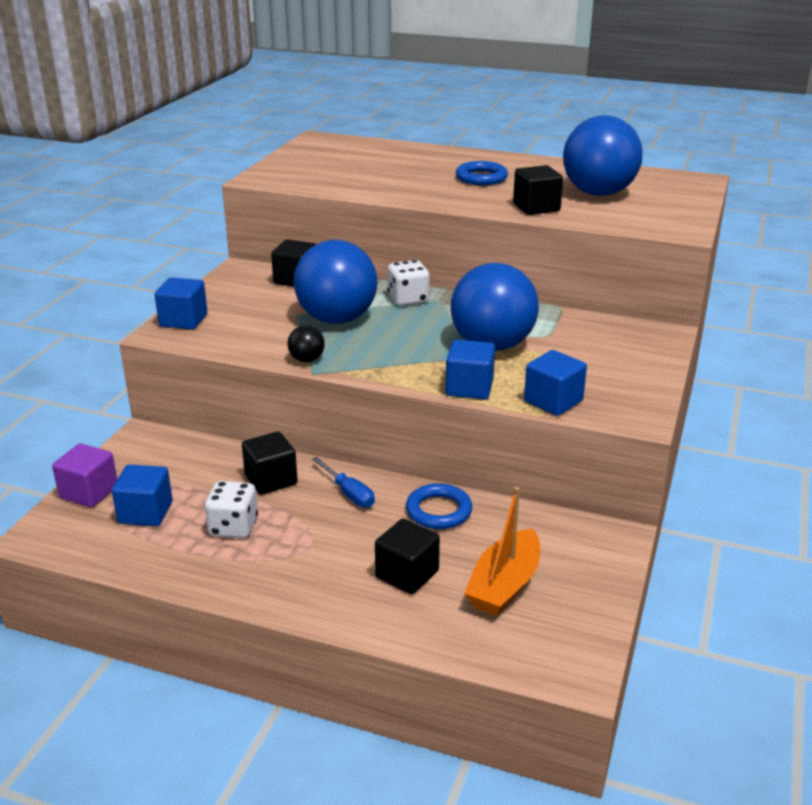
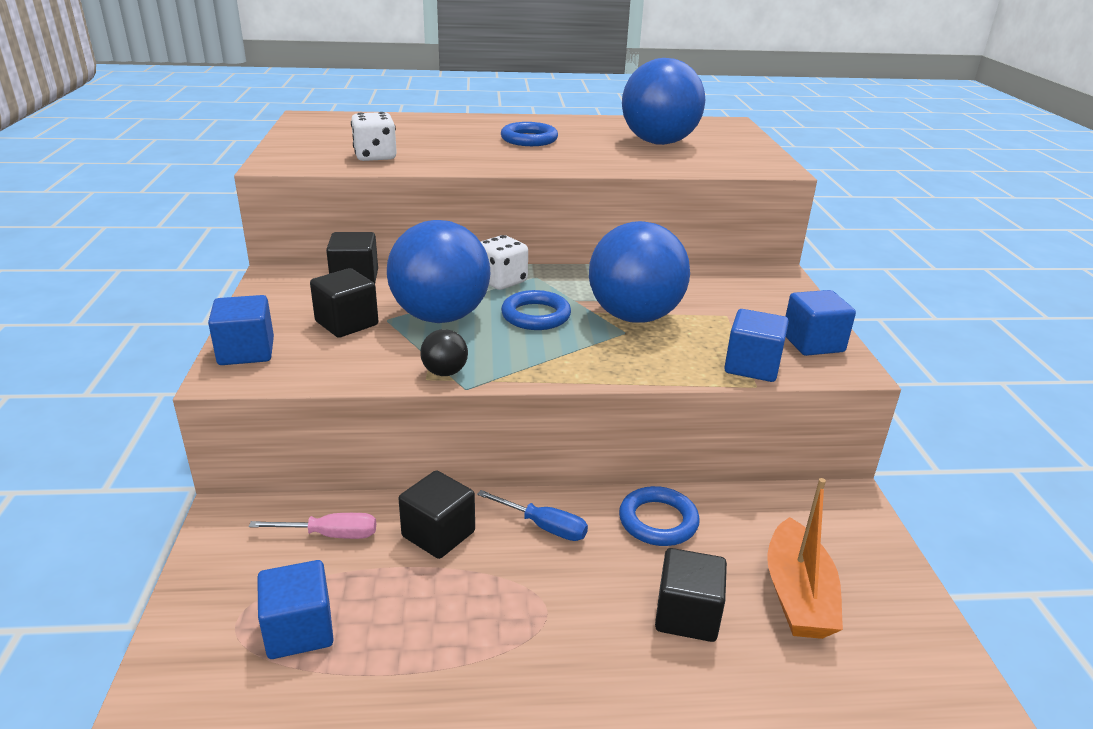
camera: 25 degrees left, 0 degrees up
purple cube [52,444,117,508] -> none
white dice [204,481,258,538] -> white dice moved to [351,112,397,161]
blue cube [445,340,495,400] -> blue cube moved to [785,290,856,356]
black cube [513,165,563,215] -> black cube moved to [310,268,378,338]
none -> pink screwdriver [249,513,376,539]
none -> blue ring [501,290,571,330]

